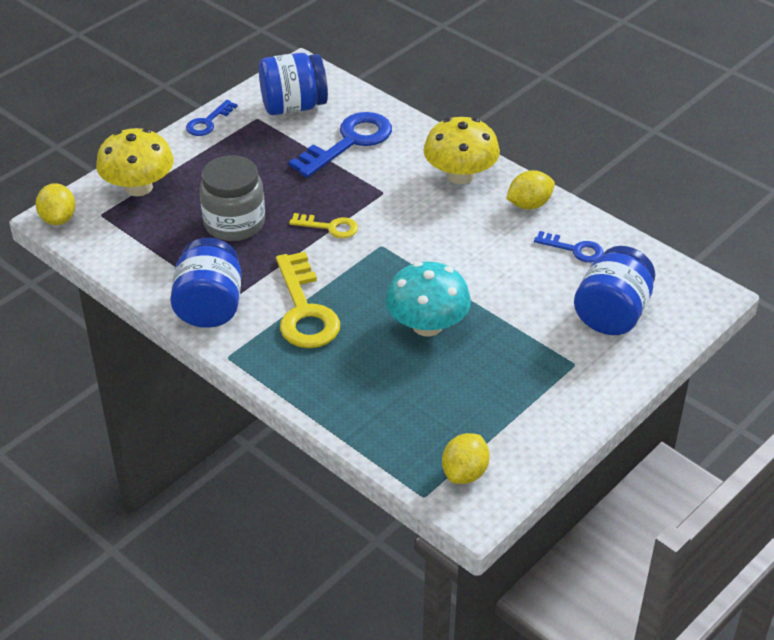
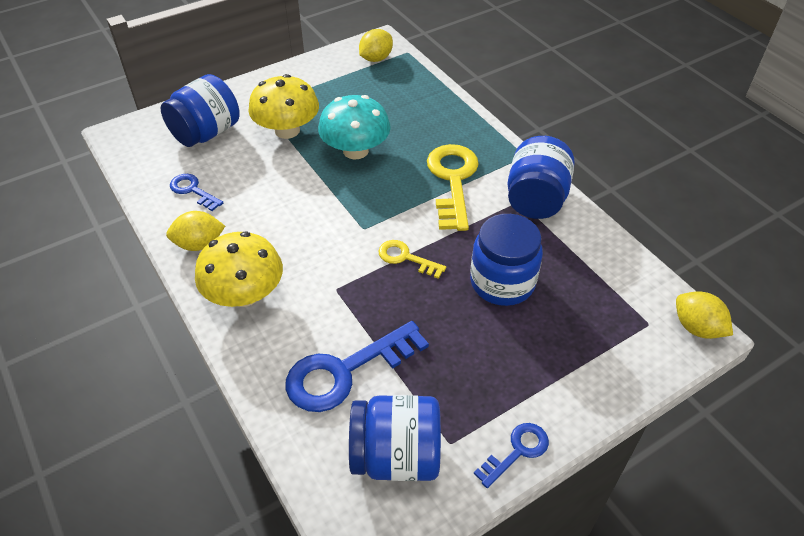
camera: 165 degrees left, 5 degrees up
yellow lemon [35,183,75,225] -> yellow lemon turned 45 degrees counterclockwise [676,292,733,339]
yellow mushroom [96,128,174,197] -> yellow mushroom moved to [248,74,319,139]
grey jar [200,155,265,241] -> blue jar [470,214,543,306]

